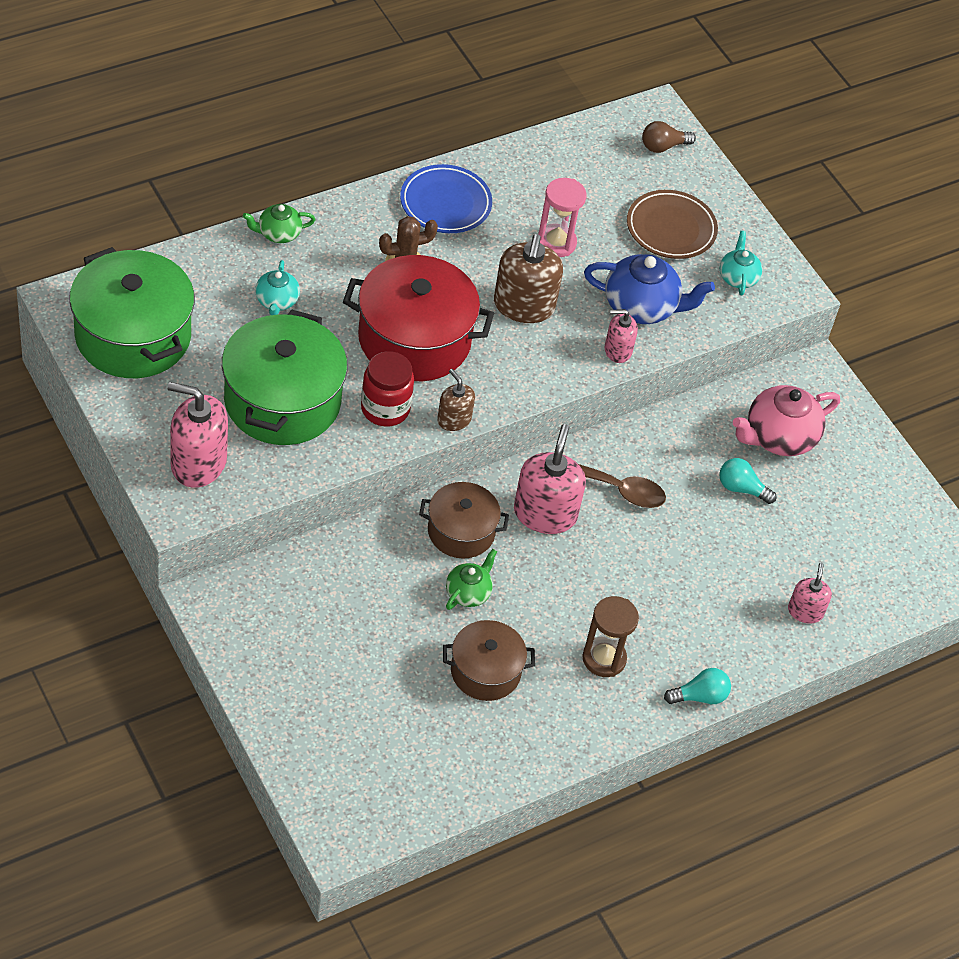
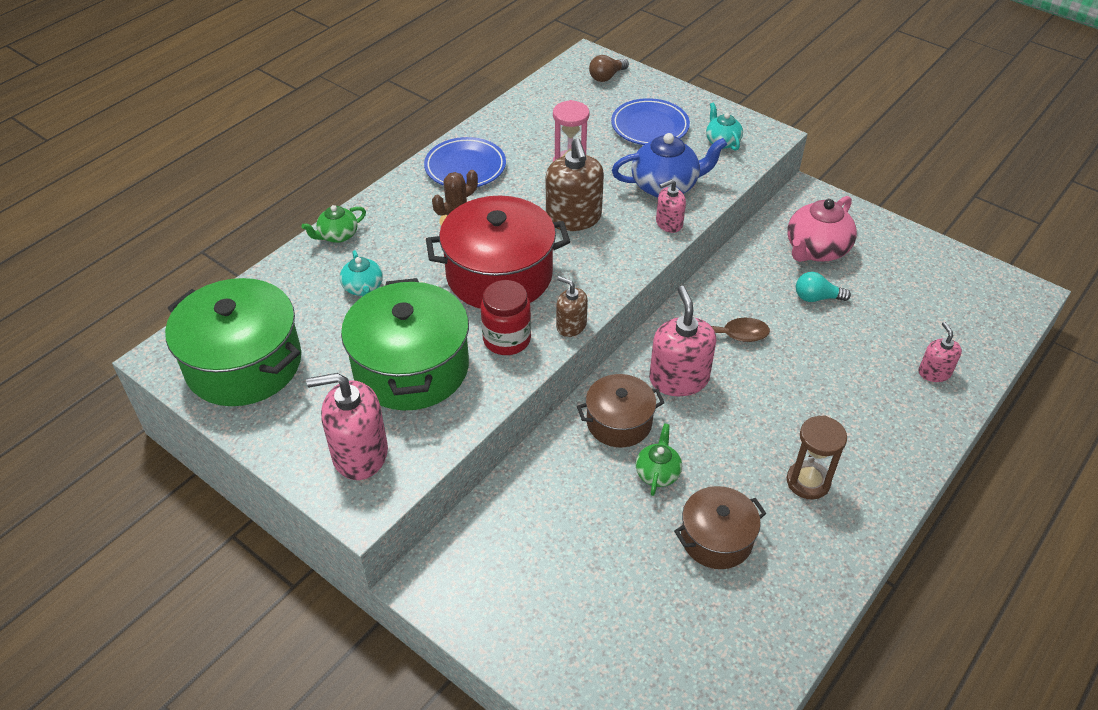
camera: 15 degrees left, 5 degrees down
brown plate [627,190,718,259] -> blue plate [611,98,690,145]
turquoise light bulb [664,668,731,704] -> none

